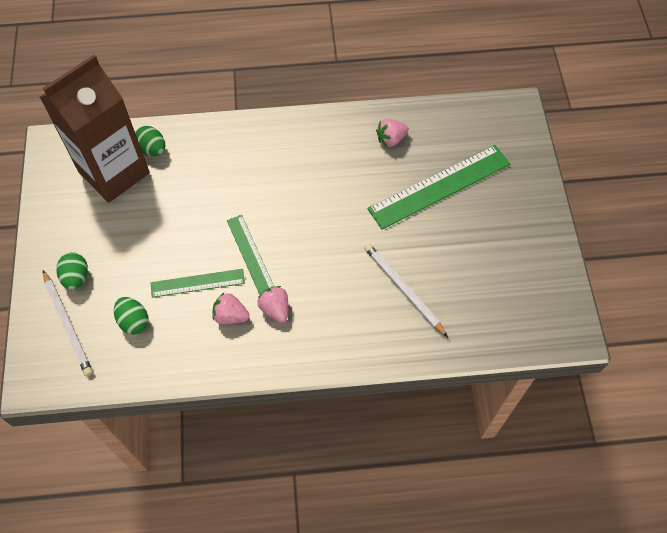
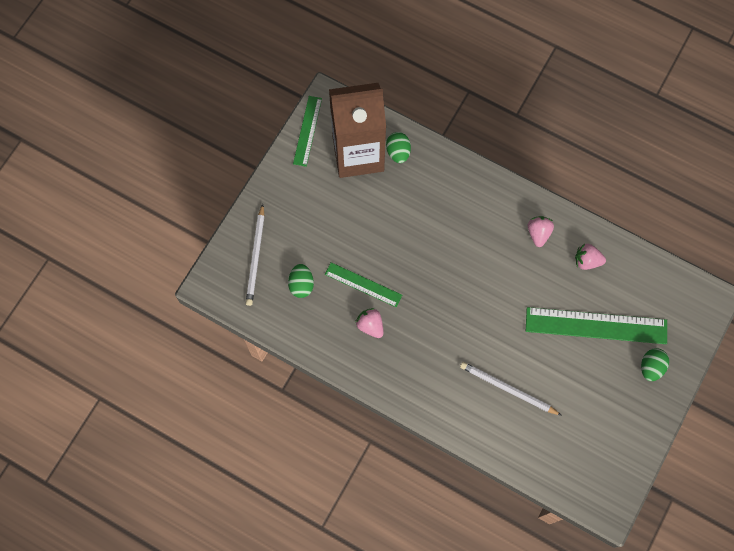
camera: 35 degrees right, 10 degrees up
green egg [56,252,88,290] -> green egg moved to [641,348,669,381]
green ruler [227,215,274,295] -> green ruler moved to [293,96,322,167]
pink strawberry [257,286,288,323] -> pink strawberry moved to [528,216,554,247]
white pencil [364,243,448,337] -> white pencil turned 60 degrees counterclockwise [460,362,562,416]

